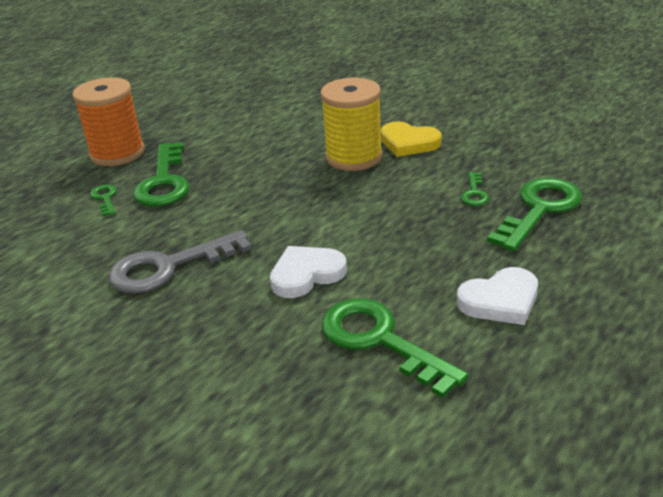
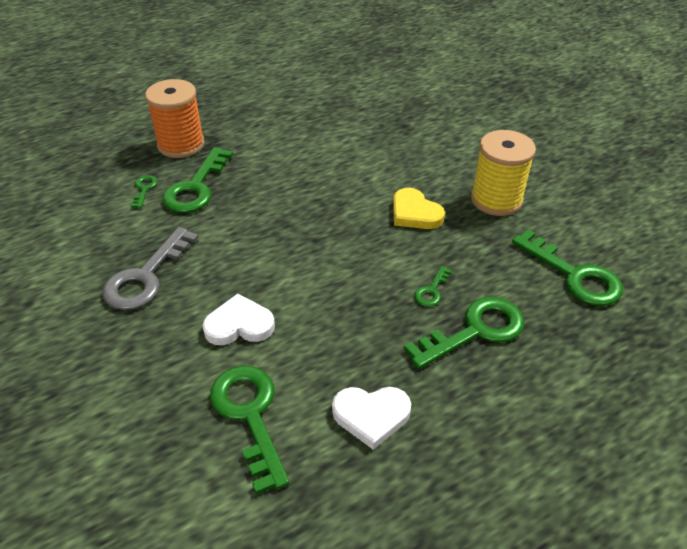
camera: 20 degrees right, 10 degrees up
grey key [109,230,252,294] -> grey key turned 60 degrees counterclockwise [102,227,199,310]
yellow spool [320,78,383,171] -> yellow spool moved to [471,130,536,216]
none -> green key [512,229,623,306]

